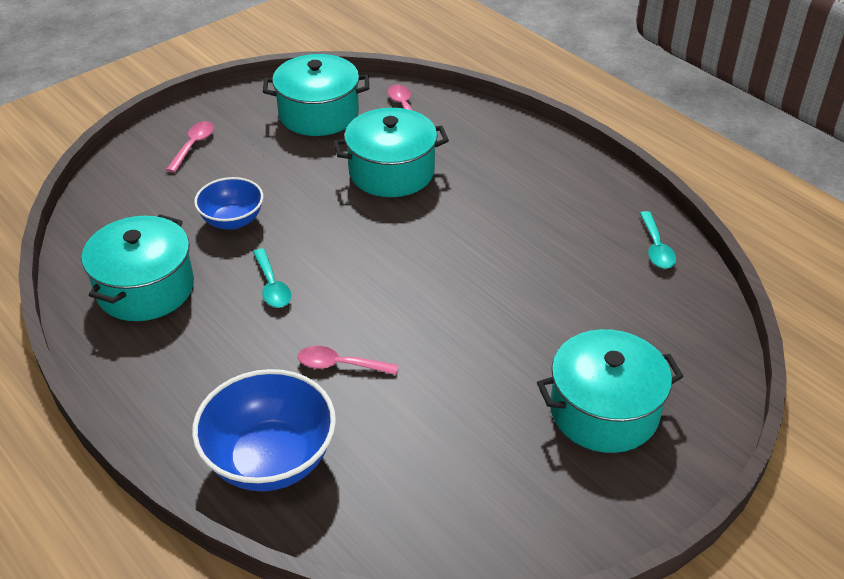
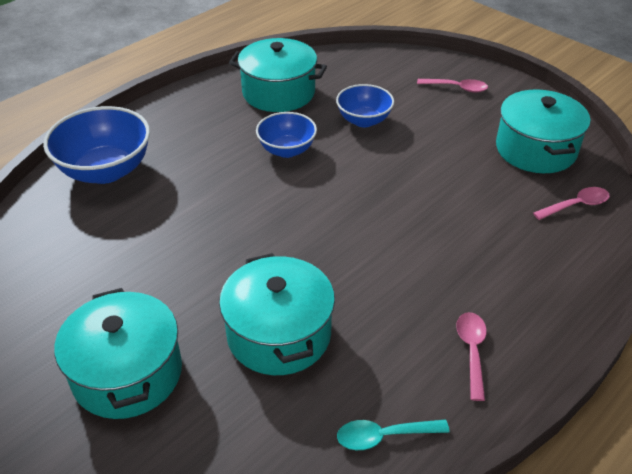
camera: 85 degrees right, 0 degrees up
turquoise spoon [253,248,291,308] -> blue bowl [256,112,317,158]
pink spoon [298,346,398,375] -> pink spoon moved to [456,312,487,401]
turquoise pot [333,108,449,197] -> turquoise pot moved to [219,253,335,375]

